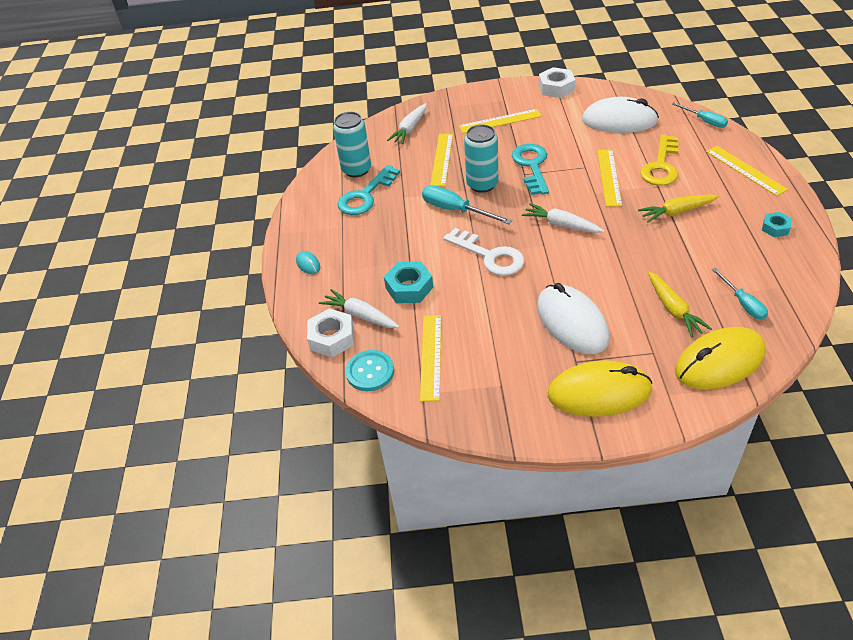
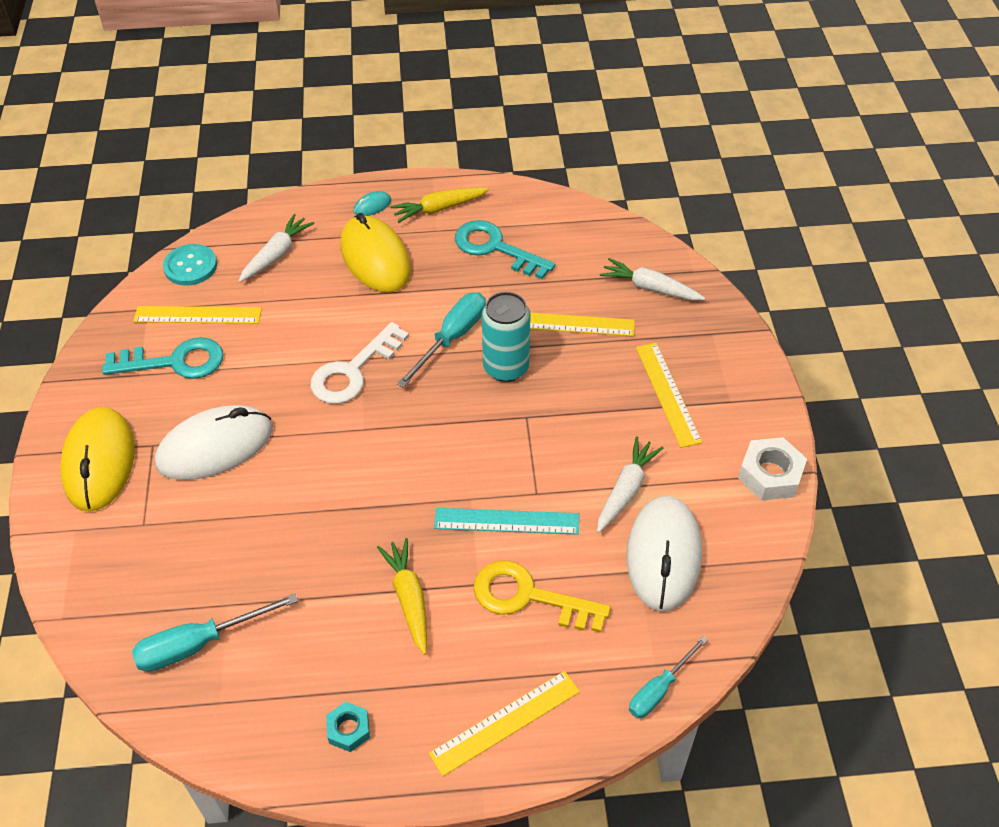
camera: 85 degrees right, 5 degrees up
white nut [307,308,354,357] -> none
turquoise can [333,112,371,177] -> none
turquoise nut [384,262,433,303] -> none
turquoise key [512,144,549,195] -> turquoise key moved to [102,337,224,379]
white carrot [522,203,604,233] -> white carrot moved to [597,436,663,533]
yellow ruler [597,149,622,207] -> turquoise ruler [434,508,579,535]
yellow carrot [648,272,712,338] -> yellow carrot moved to [390,188,489,223]
yellow mouse [675,327,766,390] -> yellow mouse moved to [340,213,411,293]
turquoise screwdriver [712,268,768,320] -> turquoise screwdriver [132,593,298,672], size x1.51

